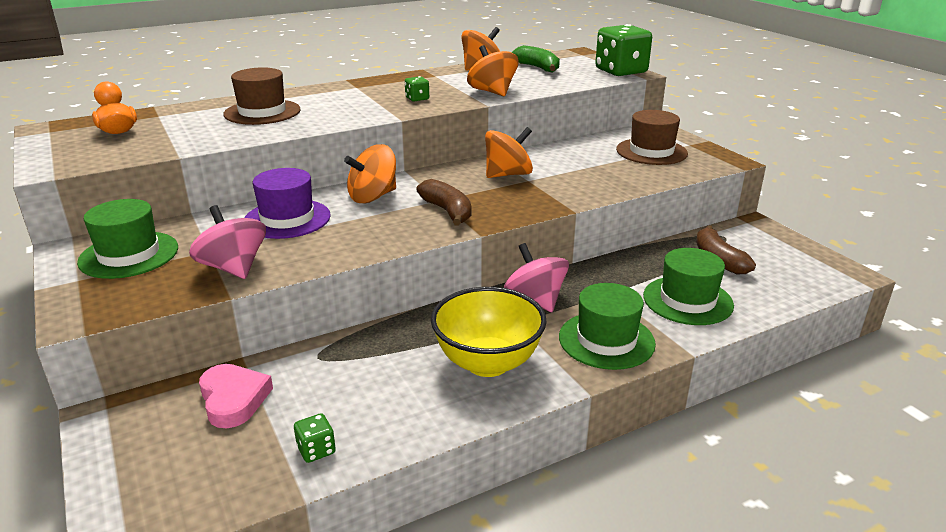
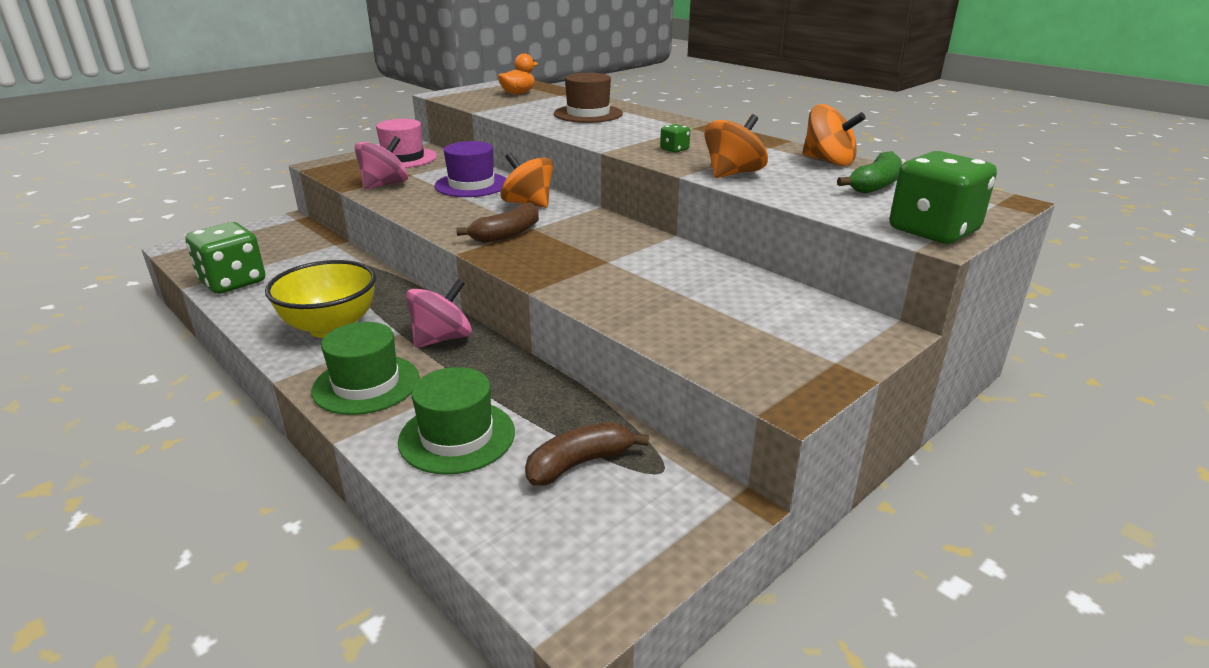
camera: 75 degrees right, 0 degrees up
green hat [77,199,178,279] -> pink hat [376,119,437,168]
pink heart [199,364,273,428] -> none
green dice [294,413,336,463] -> green dice [186,222,265,294], size x2.32
orange spinning top [485,127,533,178] -> none
brown hat [616,110,688,165] -> none

